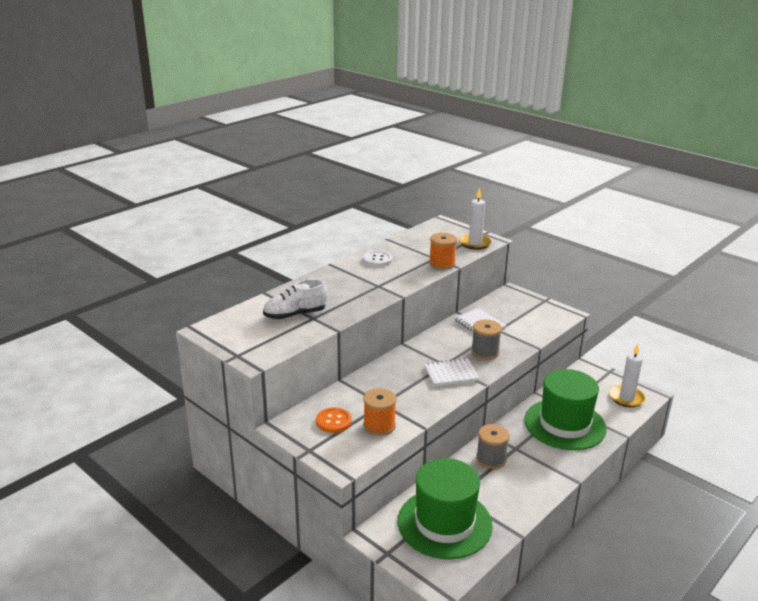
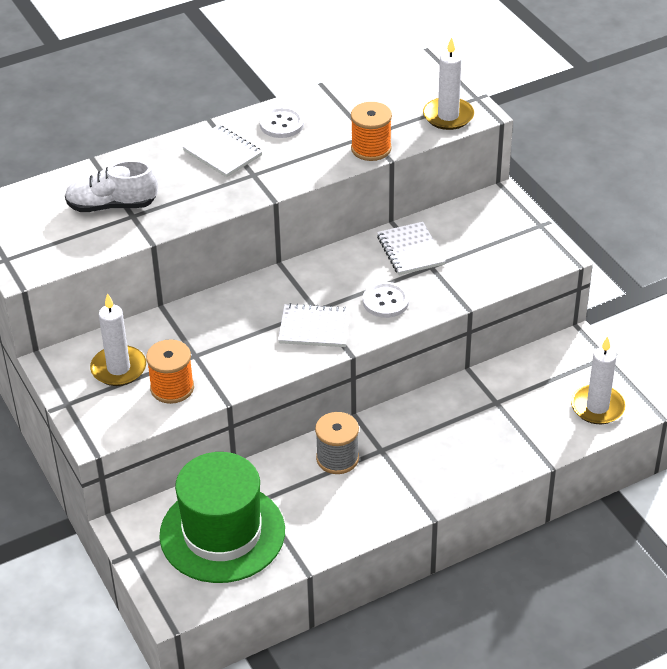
camera: 20 degrees right, 15 degrees up
orange button [316,407,352,433] -> white candle [90,293,146,386]
grey spool [471,319,502,360] -> white button [363,282,409,318]
green hat [524,369,607,450] -> none
none -> white notebook [183,125,263,177]

